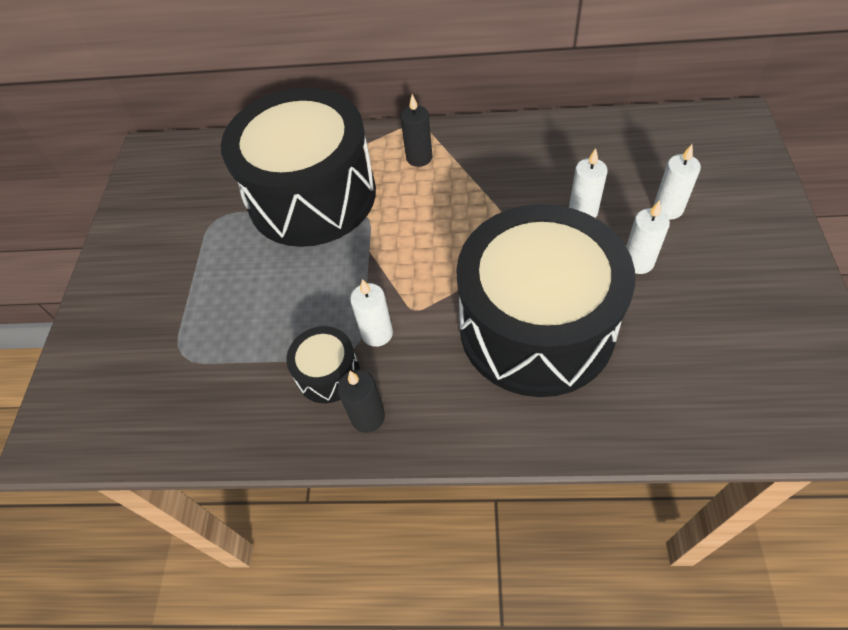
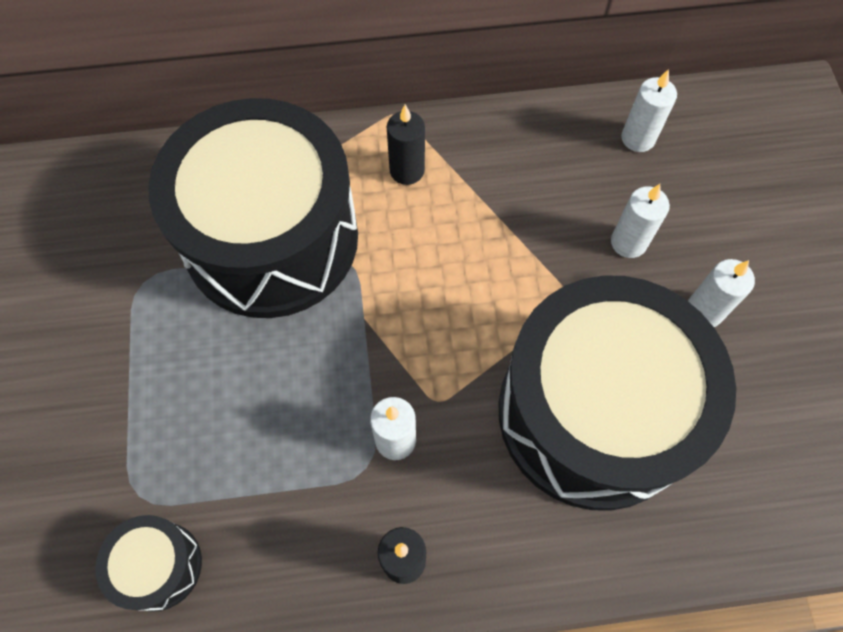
camera: 15 degrees left, 10 degrees up
black drum [286,326,360,403] -> black drum moved to [95,515,202,612]
white candle [654,144,701,219] -> white candle moved to [621,69,677,152]

